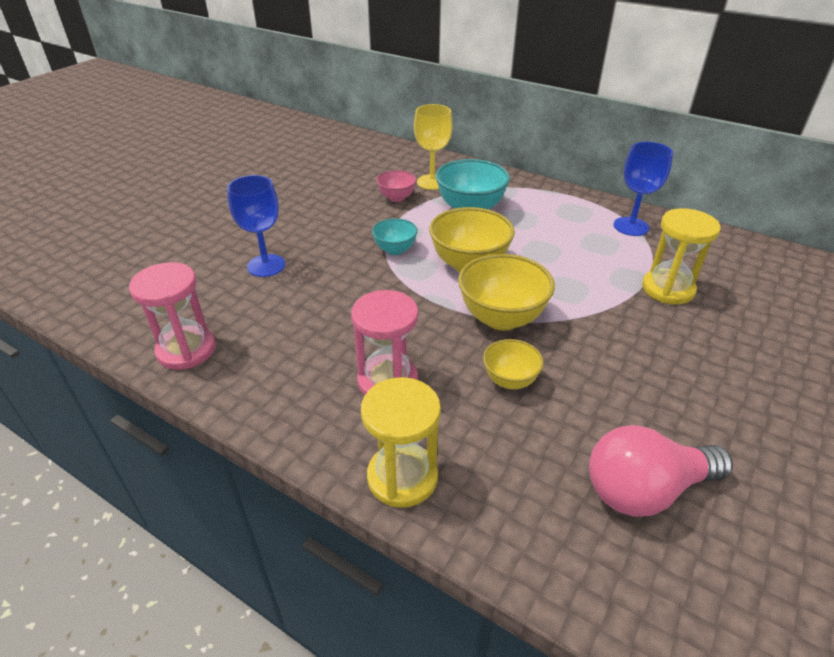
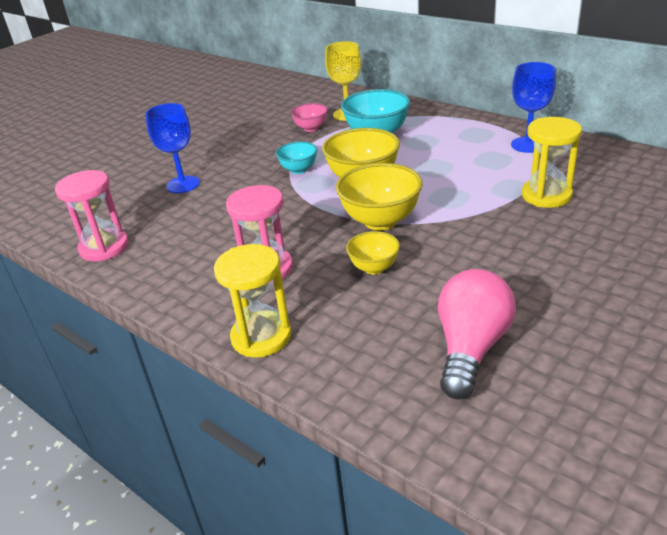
camera: 10 degrees right, 5 degrees down
pink light bulb [589,425,733,517] -> pink light bulb turned 120 degrees clockwise [438,269,516,399]

